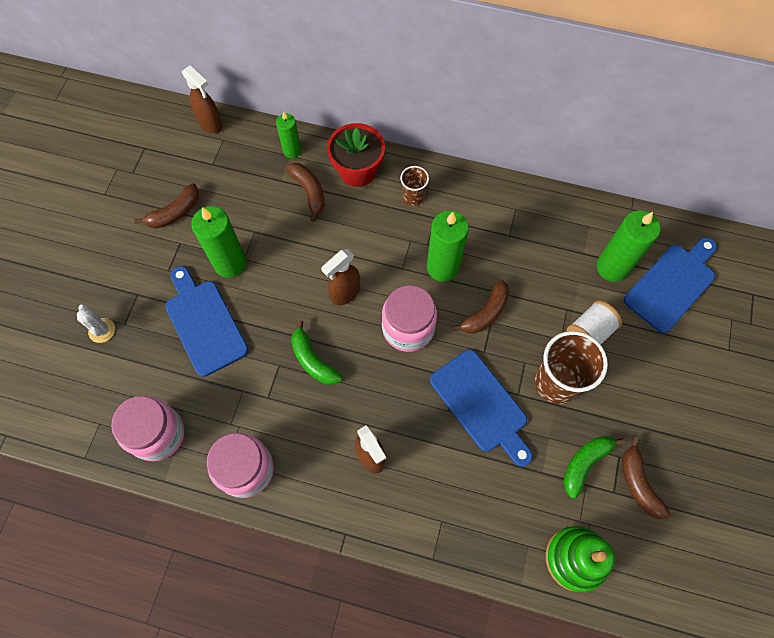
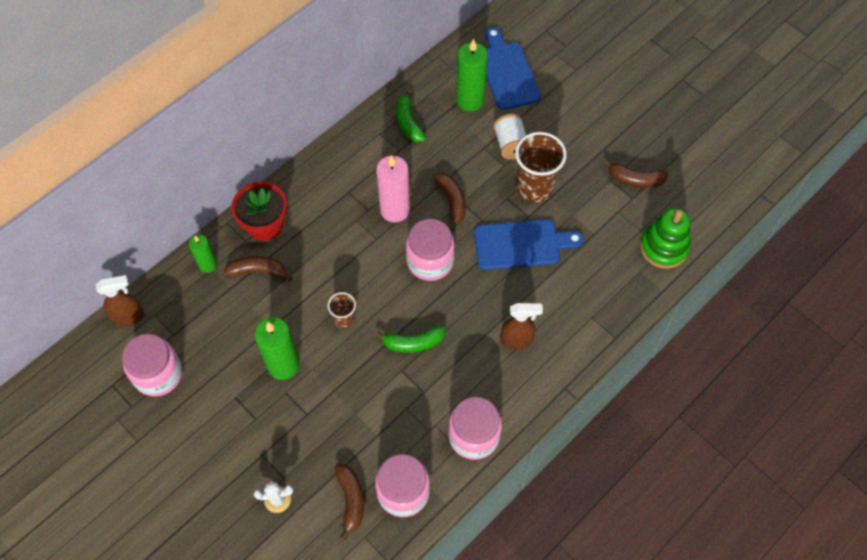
camera: 60 degrees left, 5 degrees down
brown banana [134,183,199,229] -> brown banana moved to [334,464,364,540]
blue cutting board [165,266,248,377] -> none
brown spray bottle [321,249,360,305] -> none
brown cup [400,166,429,206] -> brown cup moved to [328,292,356,329]
green candle [427,210,469,282] -> pink candle [376,155,410,223]
green banana [563,436,625,498] -> green banana moved to [396,89,426,143]
none -> pink jar [122,334,182,396]

